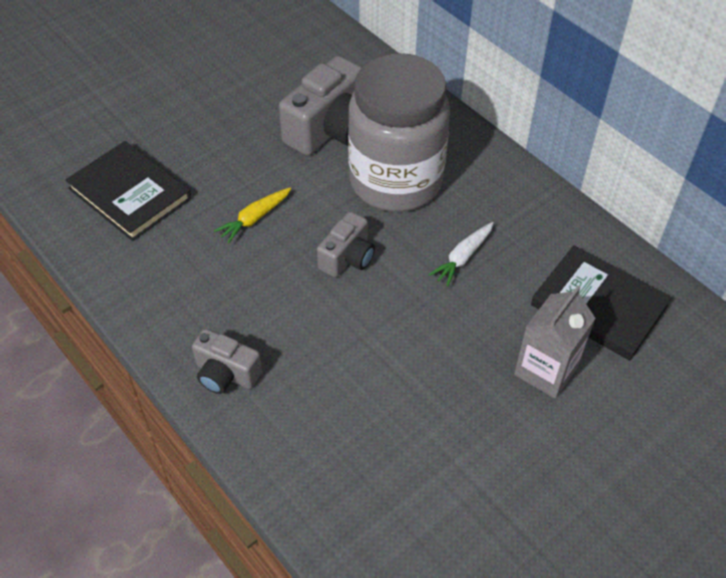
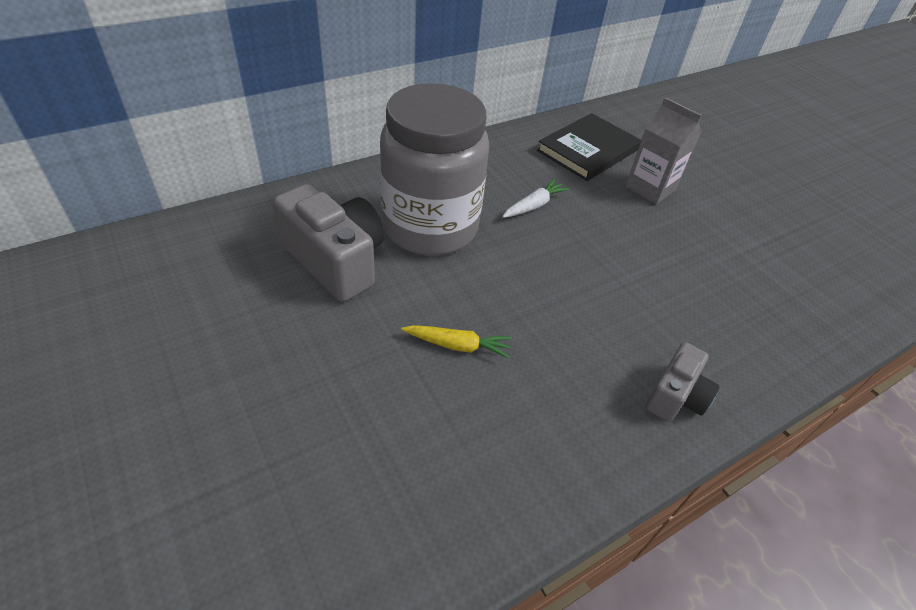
camera: 85 degrees left, 5 degrees down
black book [65,141,192,241] -> none
yellow carrot [214,187,291,244] -> yellow carrot turned 45 degrees counterclockwise [401,325,512,359]
grey camera [317,211,375,278] -> none
white carrot [428,222,493,287] -> white carrot turned 90 degrees counterclockwise [502,179,569,218]

